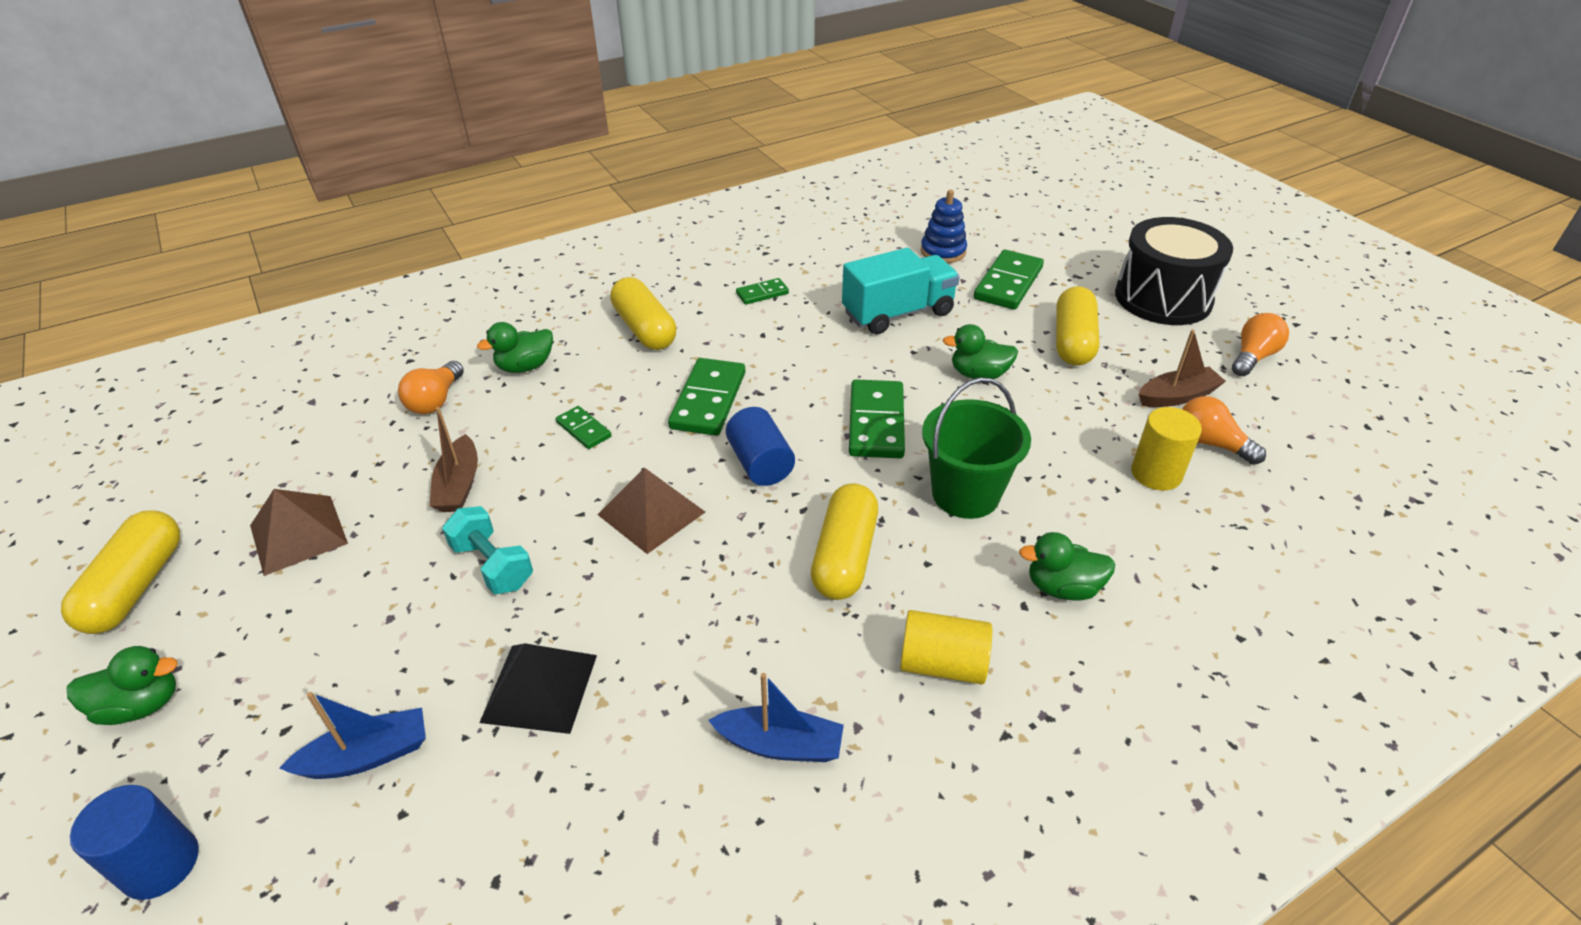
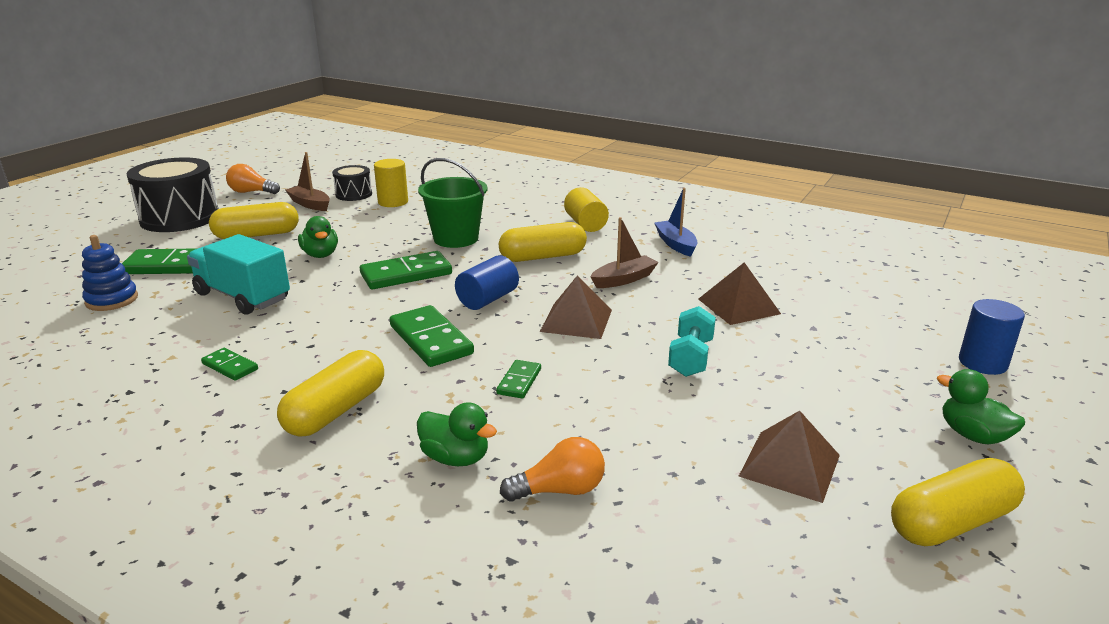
camera: 120 degrees left, 15 degrees down
blue boat [279,692,426,779] -> none
brown boat [430,407,478,512] -> brown boat moved to [591,217,659,288]
black pyramid [479,643,597,734] -> brown pyramid [698,262,781,325]
green domino [668,358,745,436] -> green domino turned 75 degrees clockwise [390,305,474,367]
green duck [1019,532,1115,601] -> none
orange light bulb [1182,396,1266,465] -> black drum [332,165,372,201]

